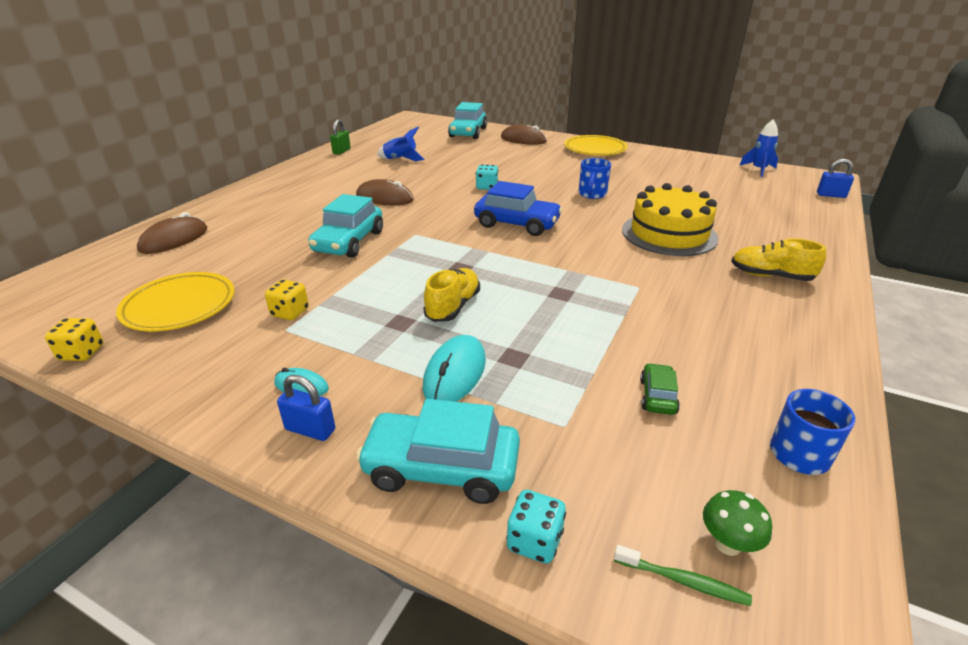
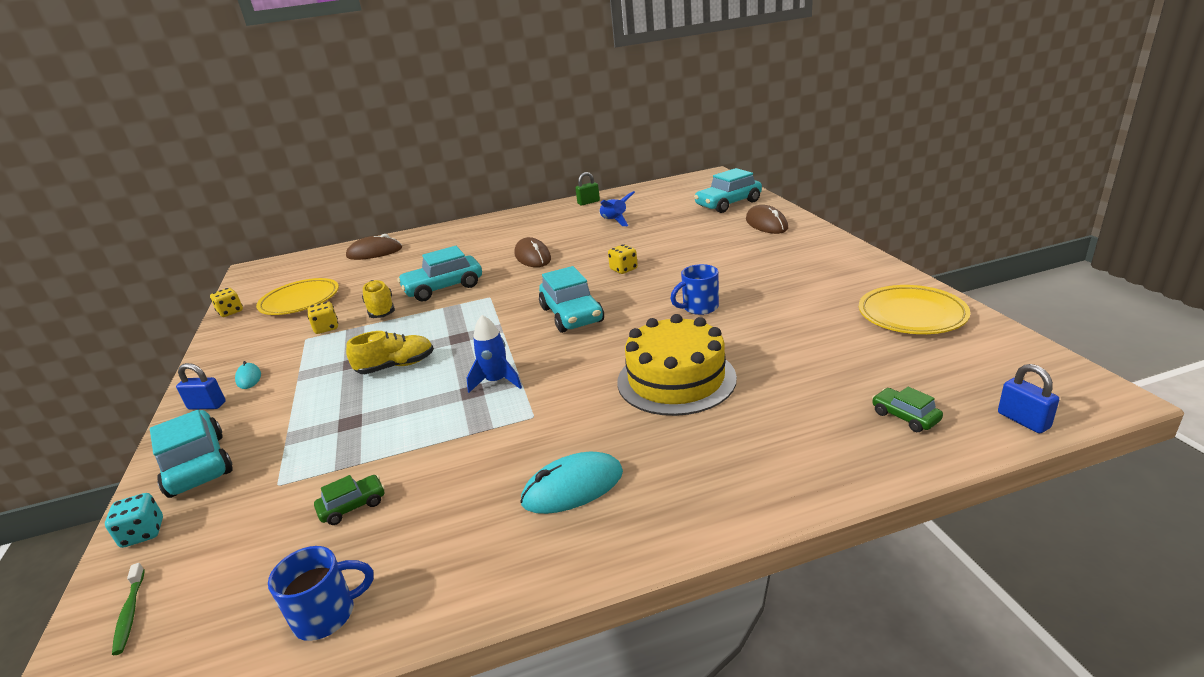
camera: 50 degrees right, 5 degrees down
blue padlock [277,375,335,441] -> blue padlock turned 60 degrees counterclockwise [176,363,226,410]
turquoise mouse [423,335,486,402] -> turquoise mouse moved to [520,452,623,514]
blue car [474,181,563,236] -> turquoise car [539,266,604,333]
turquoise dice [476,164,498,190] -> yellow dice [608,244,638,274]
yellow plate [564,135,628,156] -> yellow plate moved to [859,285,970,334]
green mushroom [703,490,772,556] -> none
yellow shoe [731,238,826,281] -> yellow shoe moved to [362,280,395,318]
blue rocket [739,120,778,177] -> blue rocket moved to [467,315,522,393]
none -> green car [872,387,943,432]

